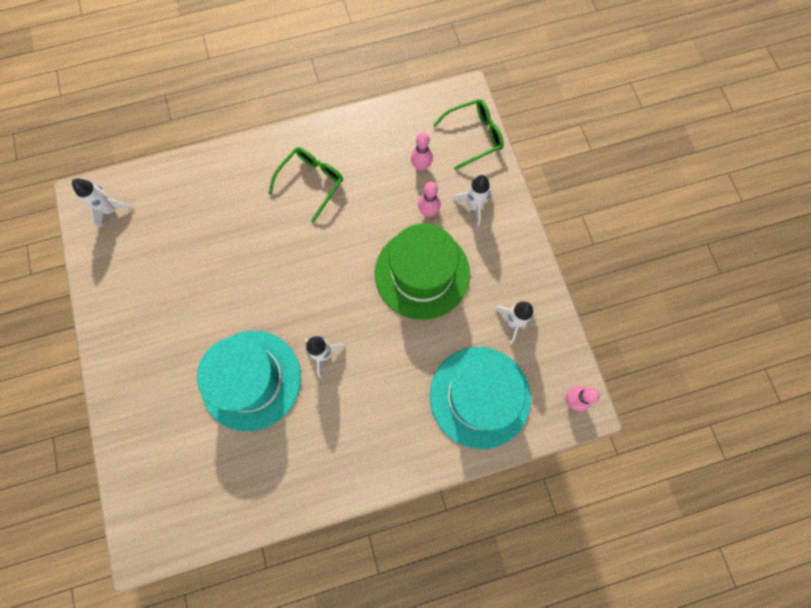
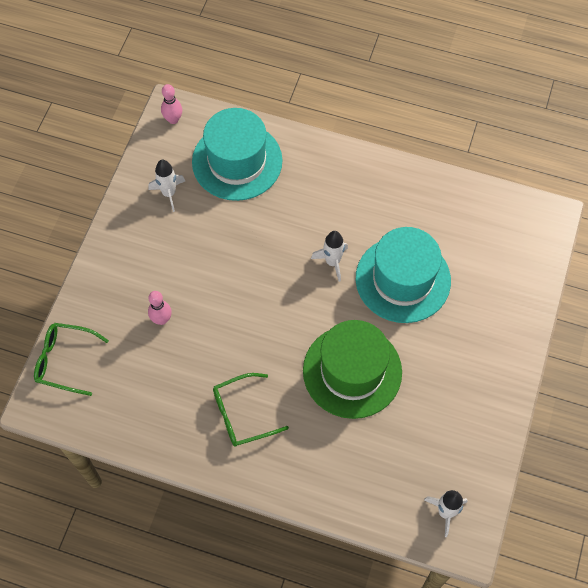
camera: 145 degrees left, 10 degrees down
green hat [375,224,470,320] -> green hat moved to [303,320,402,419]
pink bowling pin [411,132,433,172] -> none
white rocket [454,175,492,227] -> none

